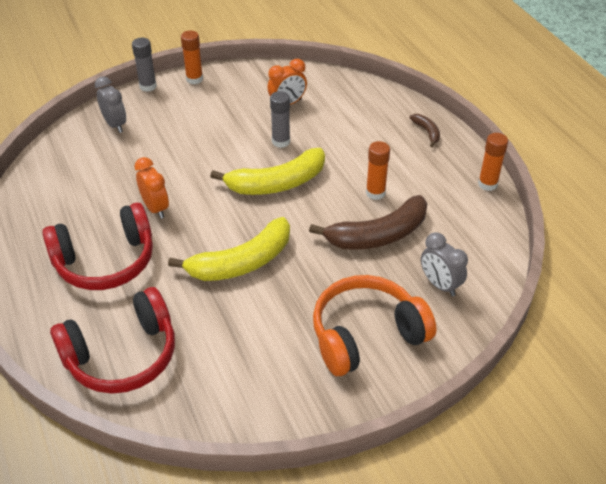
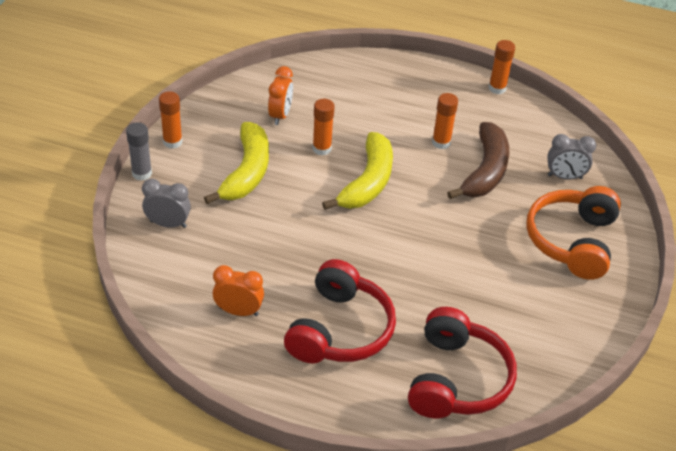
camera: 50 degrees left, 0 degrees up
orange clock [135,157,169,219] -> orange clock moved to [213,265,264,316]
yellow banana [168,217,290,281] -> yellow banana moved to [204,122,269,204]
grey glue stick [270,91,290,148] -> orange glue stick [313,99,334,155]
brown banana [410,114,440,147] -> none

